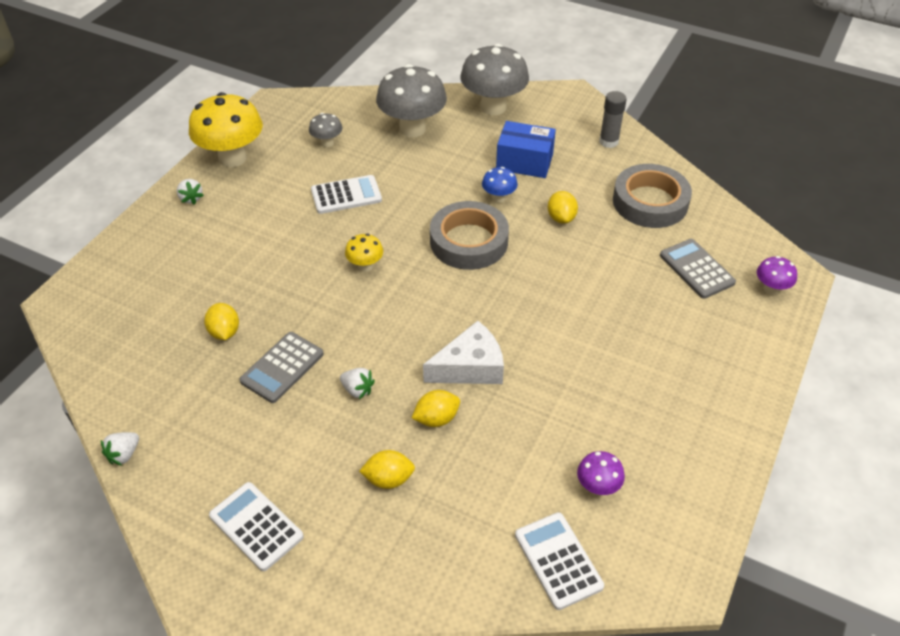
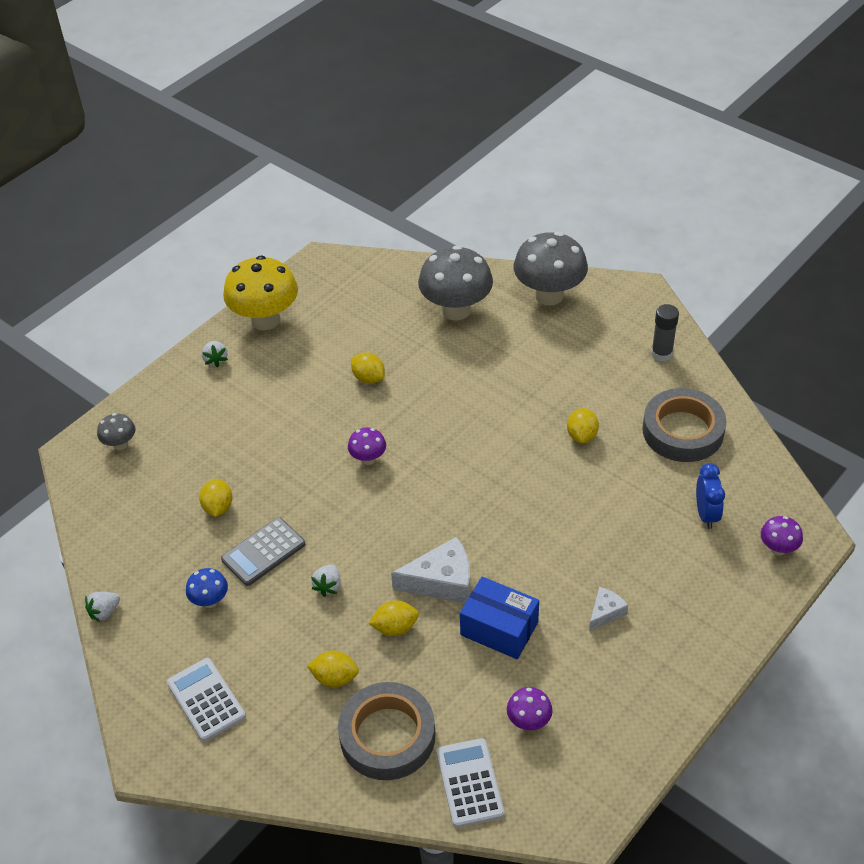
camera: 15 degrees right, 0 degrees up
grey mushroom [309,113,343,147] -> grey mushroom moved to [97,413,136,450]
white calculator [311,175,382,214] -> yellow lemon [351,352,385,384]
white strawberry [340,368,375,399] -> white strawberry turned 60 degrees clockwise [311,564,341,597]
yellow mushroom [345,234,383,272] -> purple mushroom [348,428,386,465]
grey tape [430,201,509,270] -> grey tape moved to [338,682,436,780]
blue mushroom [482,167,518,203] -> blue mushroom moved to [186,568,228,608]
blue box [496,121,556,178] -> blue box moved to [460,577,539,659]
grey calculator [660,239,736,299] -> blue clock [696,463,725,529]
none -> white cheese [589,587,628,631]

